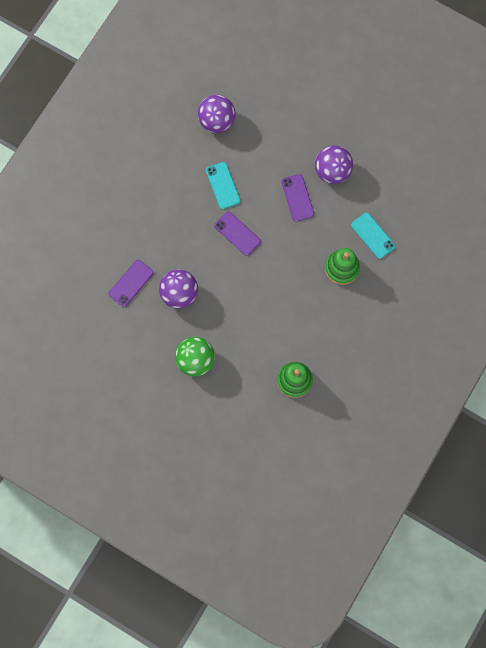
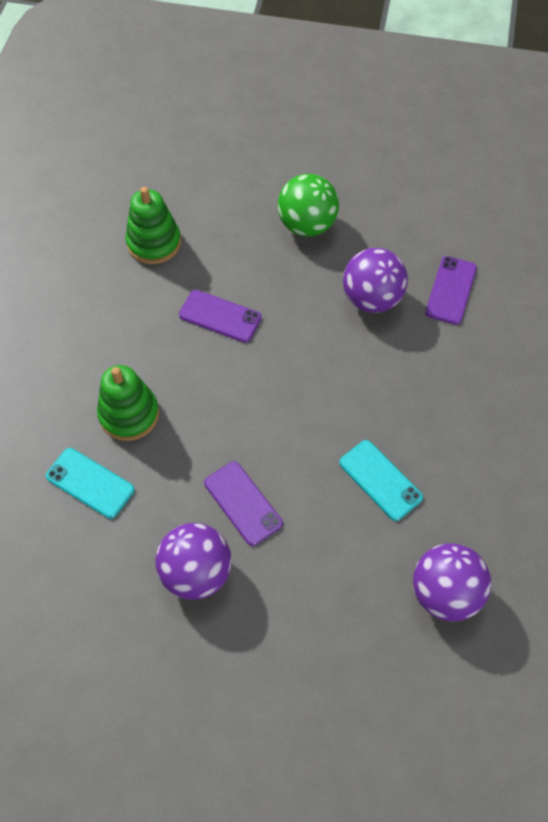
camera: 160 degrees right, 15 degrees down
purple phone [214,211,261,256] -> purple phone moved to [179,290,262,343]

